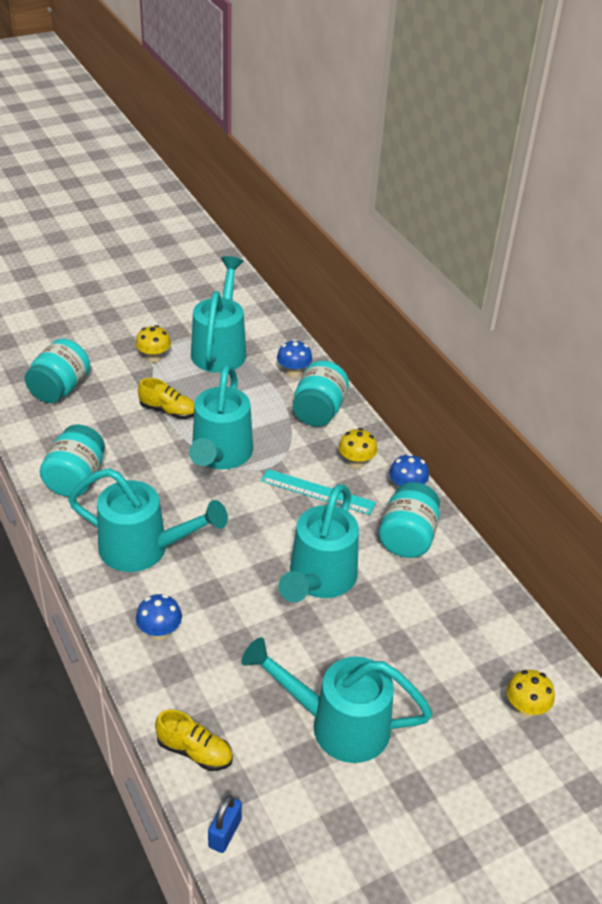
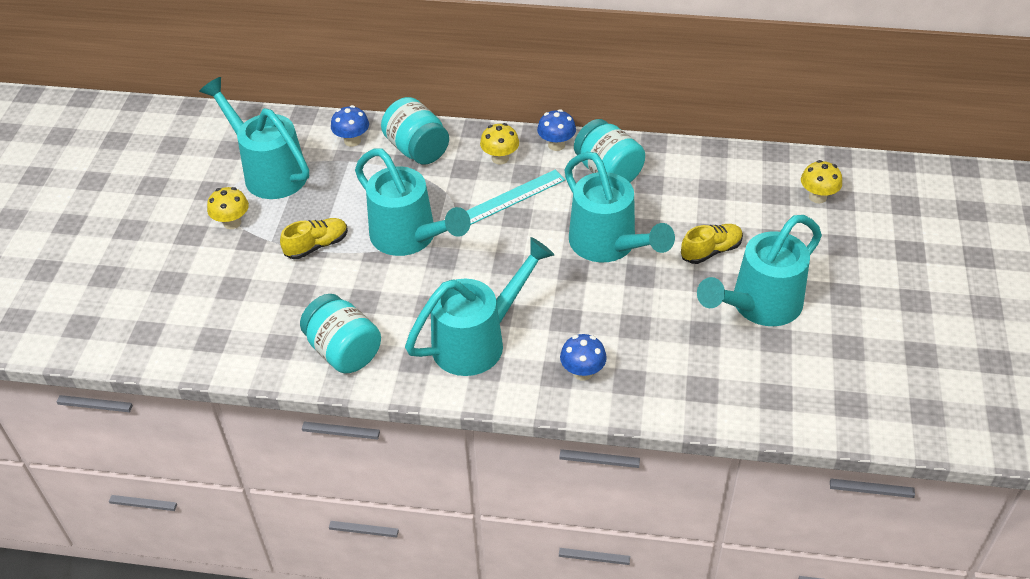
camera: 50 degrees left, 5 degrees up
turquoise jar [25,338,90,403] -> none
yellow shoe [155,709,233,771] -> yellow shoe moved to [681,224,743,264]
blue padlock [208,795,242,853] -> none

